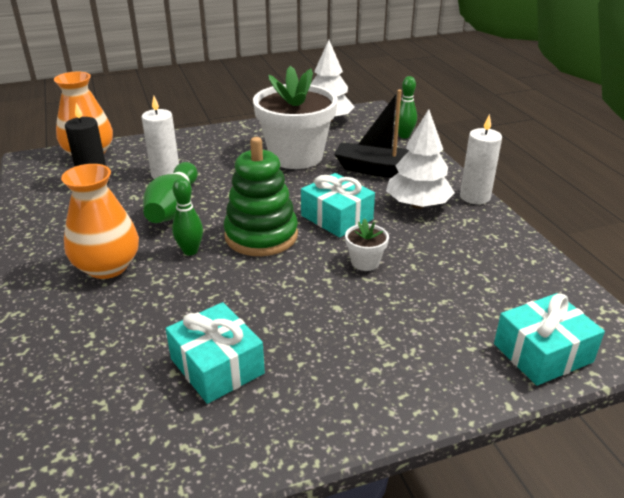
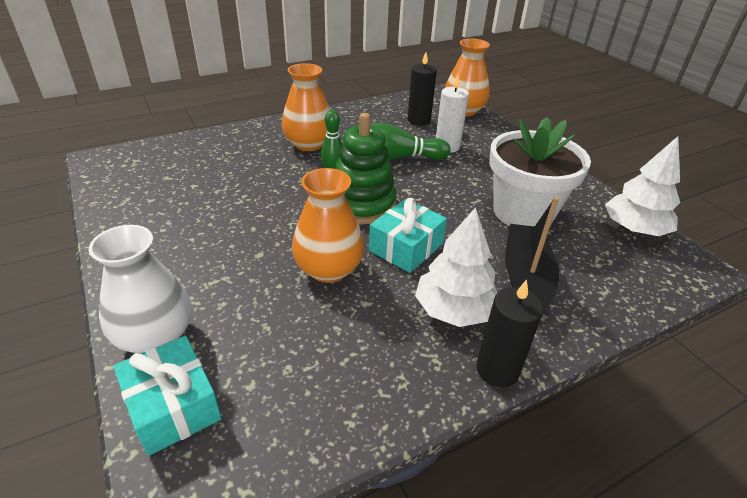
camera: 80 degrees right, 5 degrees up
turquoise gift [166,302,265,404] -> none
white flower pot [345,218,389,271] -> orange vase [292,168,364,283]
green bowling pin [395,76,417,138] -> none
white candle [460,114,502,204] -> black candle [476,280,543,388]
none -> white vase [89,225,192,354]

